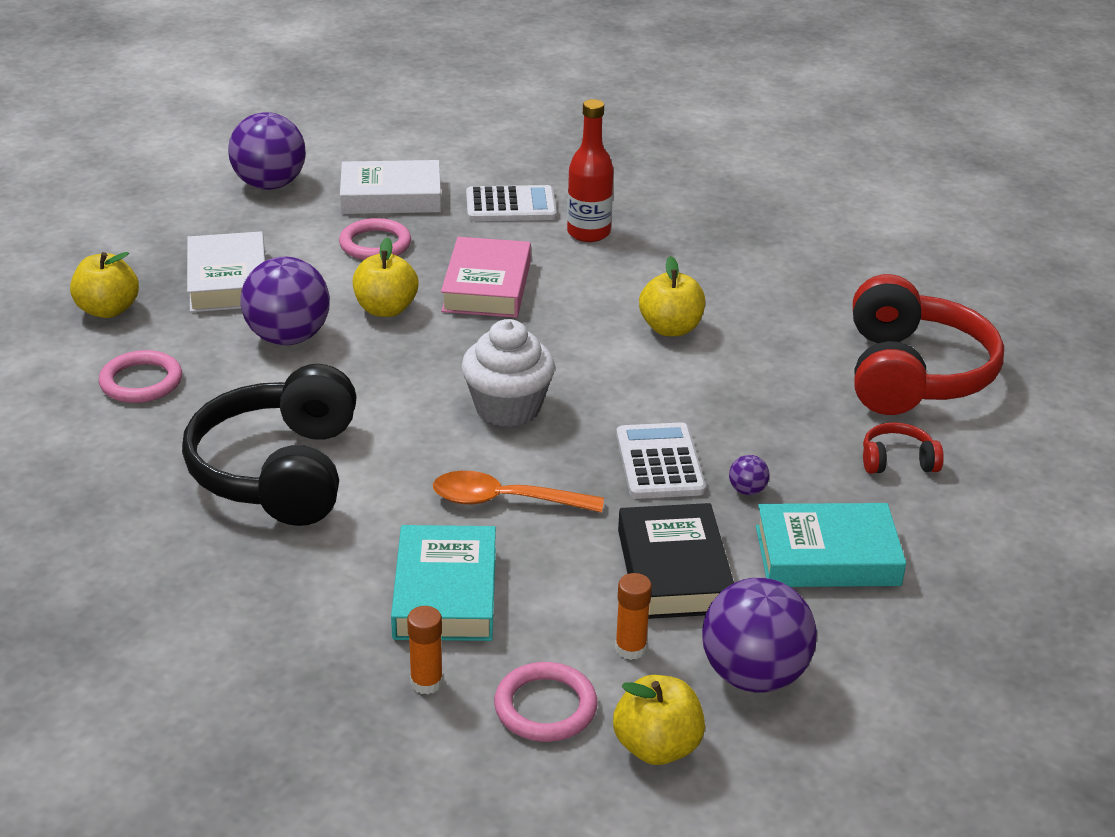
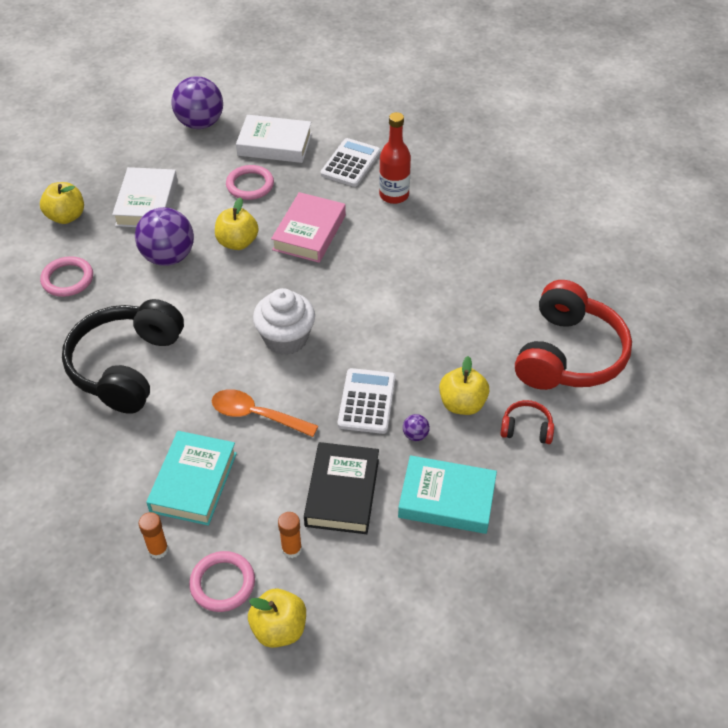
camera: 15 degrees right, 15 degrees up
white calculator [466,185,557,221] -> white calculator turned 75 degrees counterclockwise [320,138,381,187]
yellow apple [639,256,705,336] -> yellow apple moved to [439,356,489,415]
purple ball [702,578,817,693] -> none

